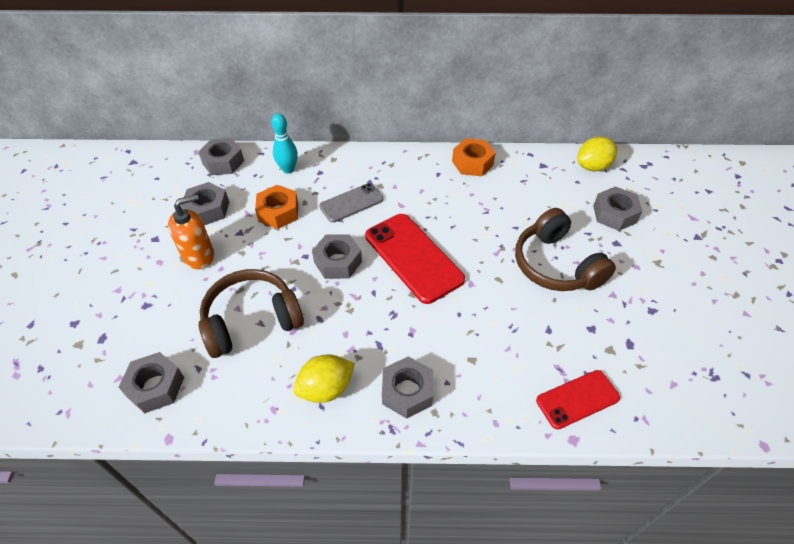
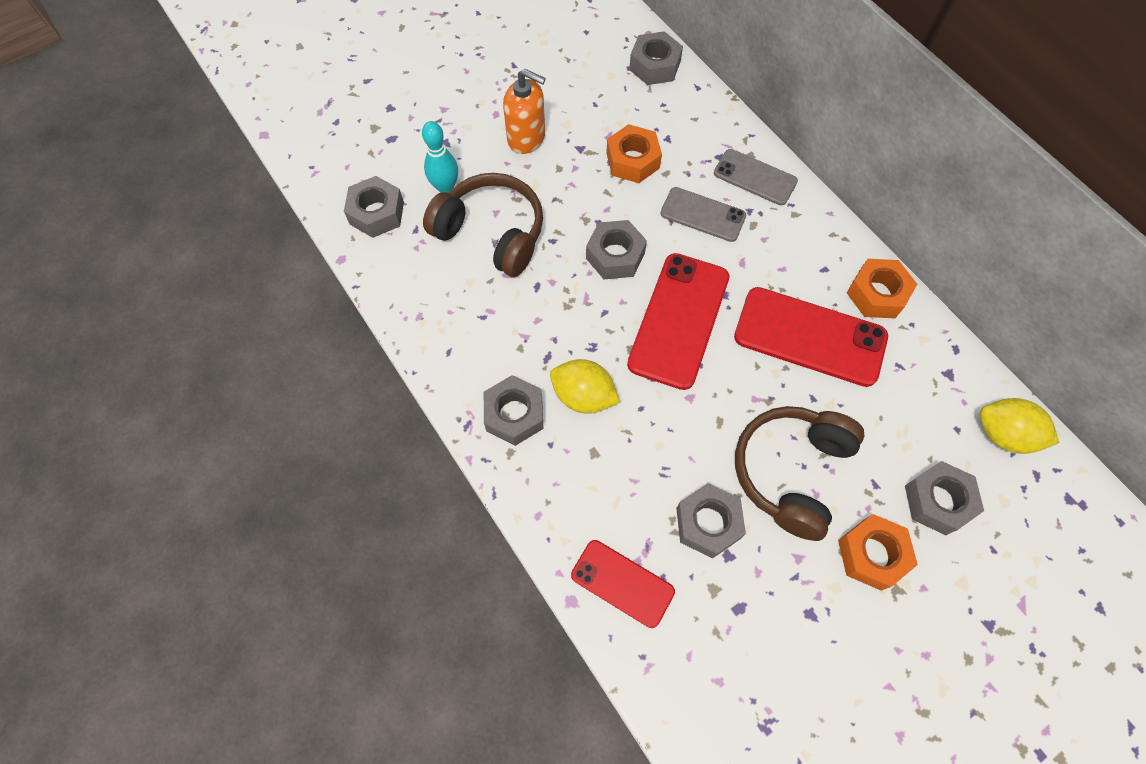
camera: 55 degrees right, 15 degrees up
grey nut [181,182,229,225] -> grey nut moved to [676,483,746,559]
turquoise bowling pin [271,113,298,174] -> turquoise bowling pin moved to [422,121,458,193]
yellow lemon [293,355,355,403] -> yellow lemon moved to [550,359,620,414]
none -> grey phone [714,149,798,205]
none -> red phone [734,287,888,387]
none -> orange nut [838,514,918,591]

